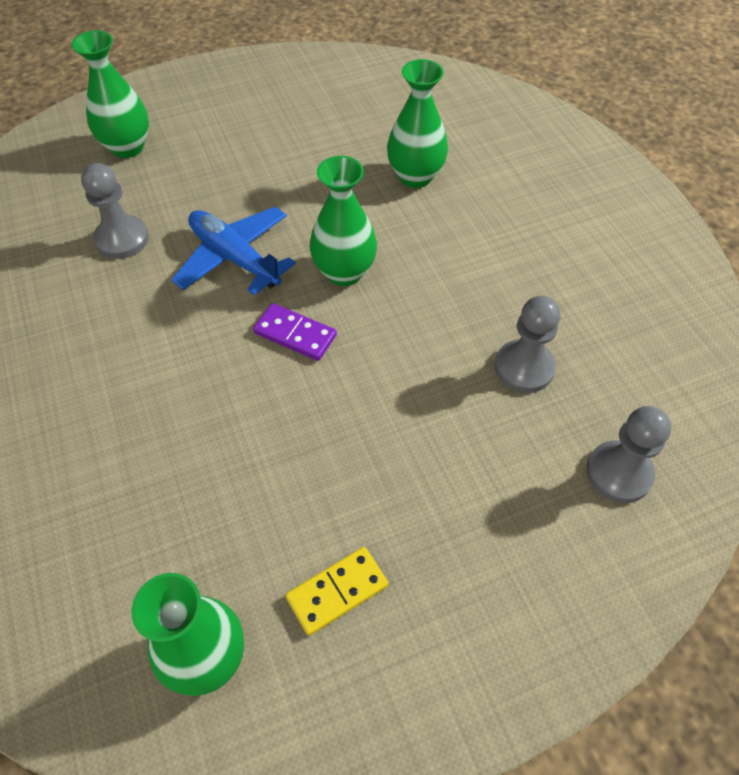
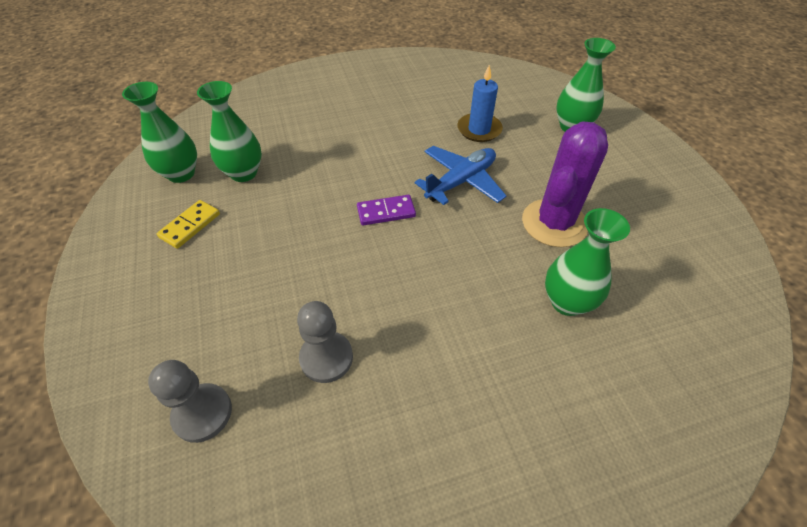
camera: 95 degrees right, 5 degrees down
grey pawn [81,163,149,259] -> blue candle [457,65,503,142]
purple domino [253,303,337,361] -> purple domino turned 45 degrees clockwise [357,195,416,226]
yellow domino [285,547,388,636] -> yellow domino turned 60 degrees clockwise [157,200,220,249]
green vase [309,156,377,286] -> green vase moved to [197,81,262,182]
none -> purple cactus [522,122,608,247]

